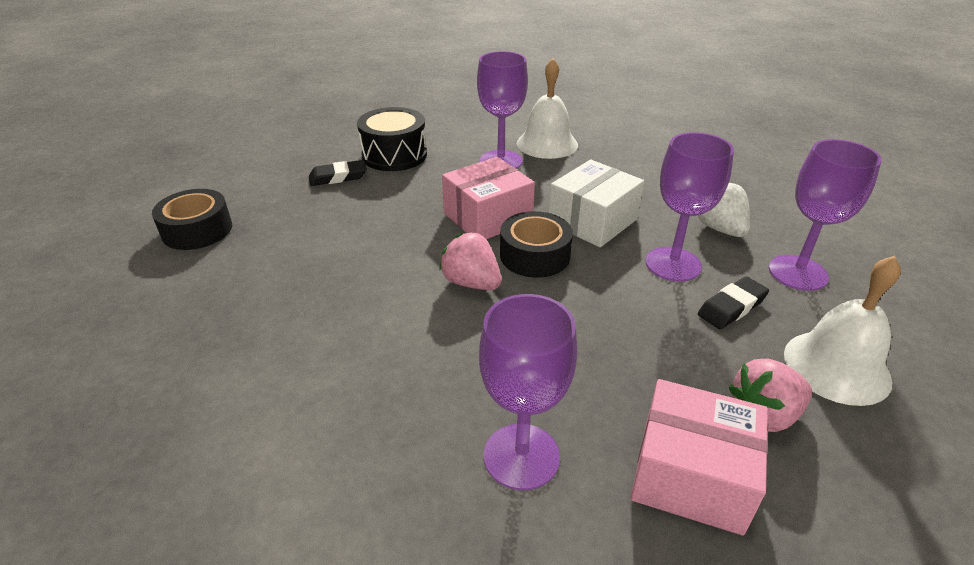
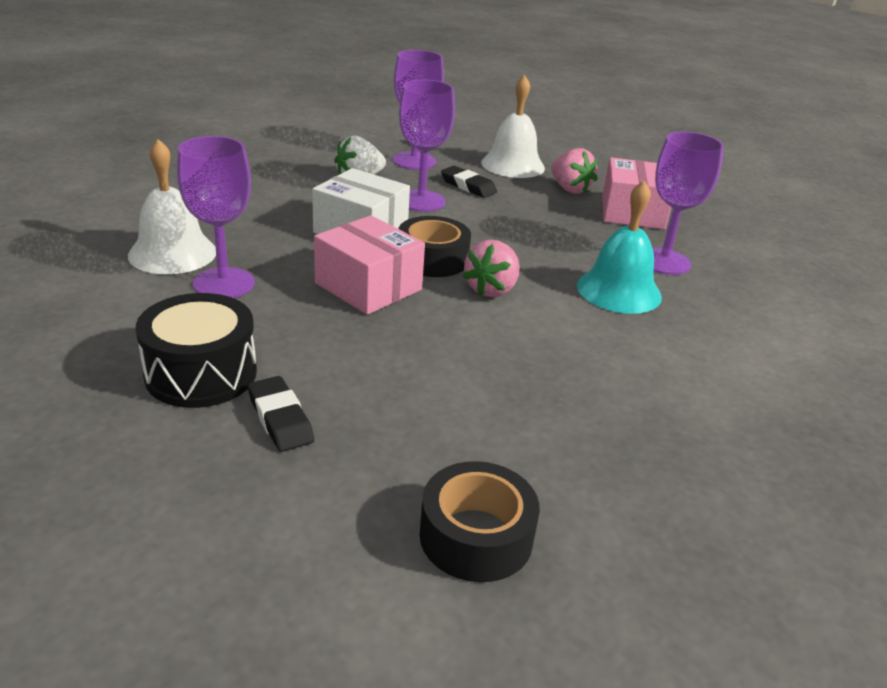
camera: 105 degrees left, 5 degrees down
none -> turquoise bell [577,181,662,314]

